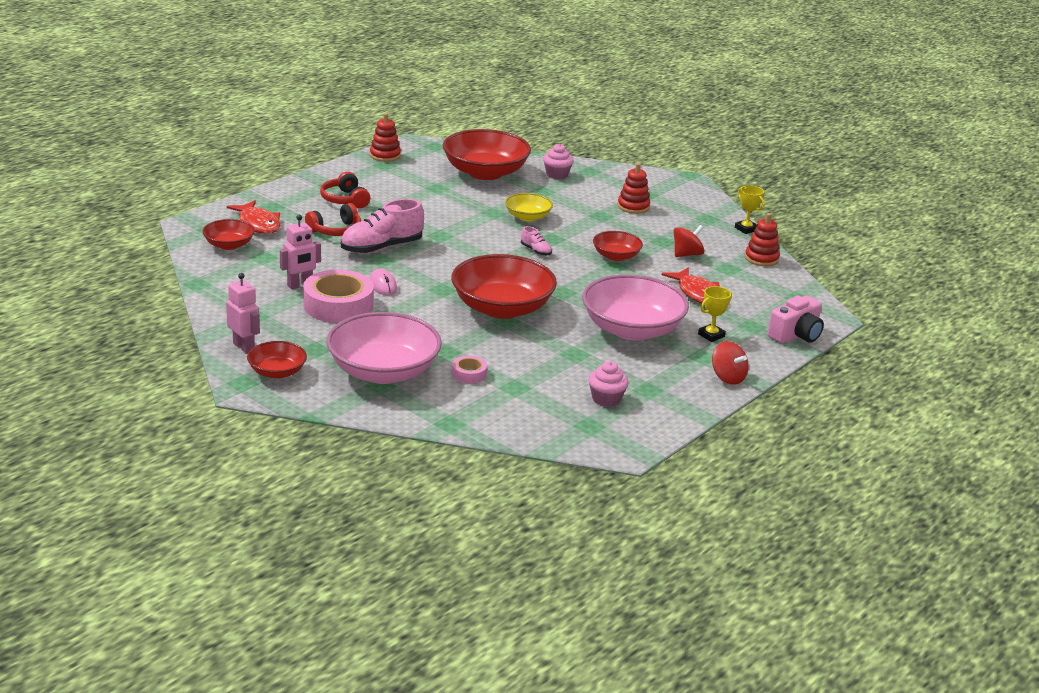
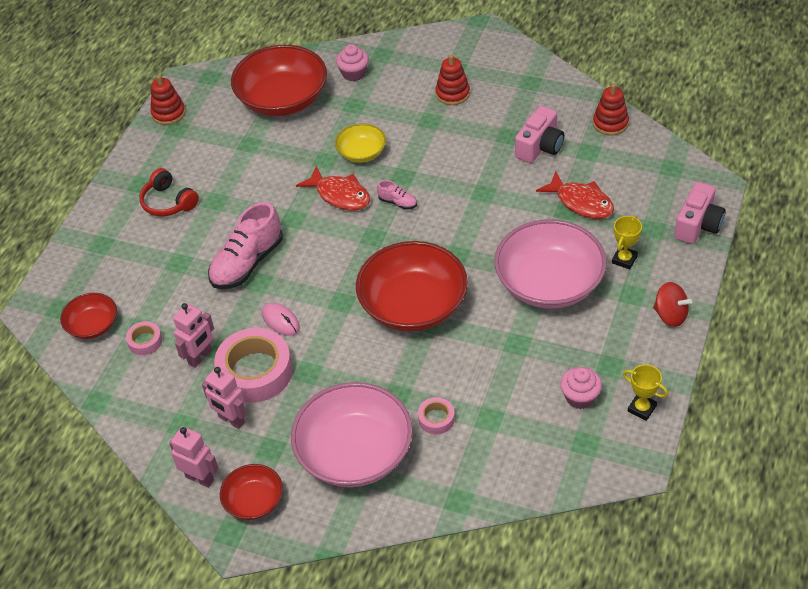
camera: 15 degrees left, 20 degrees up
red fish [227,200,280,234] -> red fish moved to [296,166,370,210]
red headphones [305,203,361,236] -> none
red bowl [593,231,643,261] -> none
red spinning top [674,225,704,257] -> pink camera [515,106,564,163]
yellow trophy [735,185,765,234] -> yellow trophy moved to [623,365,668,421]
none -> pink tape [126,321,162,355]
none -> pink robot [202,366,246,429]

